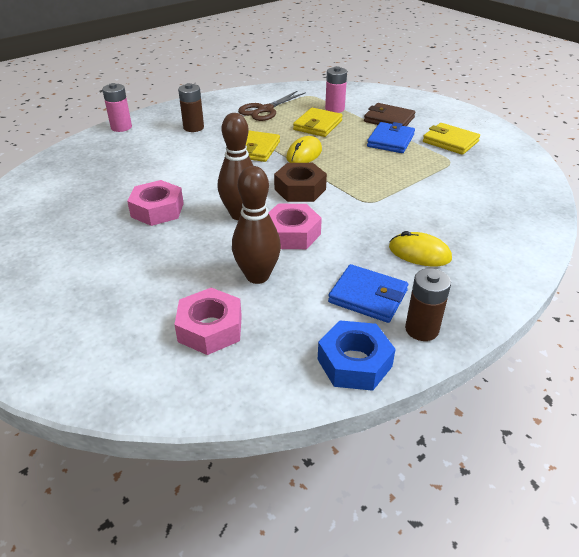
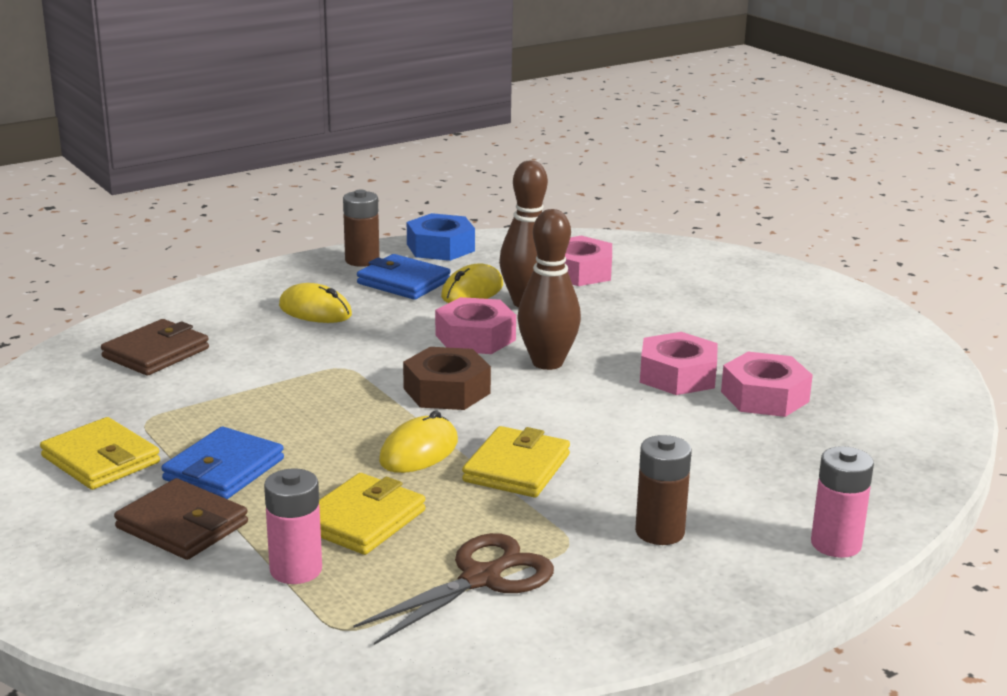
camera: 175 degrees left, 15 degrees down
none -> brown wallet [101,319,209,376]
none -> yellow mouse [441,263,503,303]
none -> pink nut [721,352,813,417]

